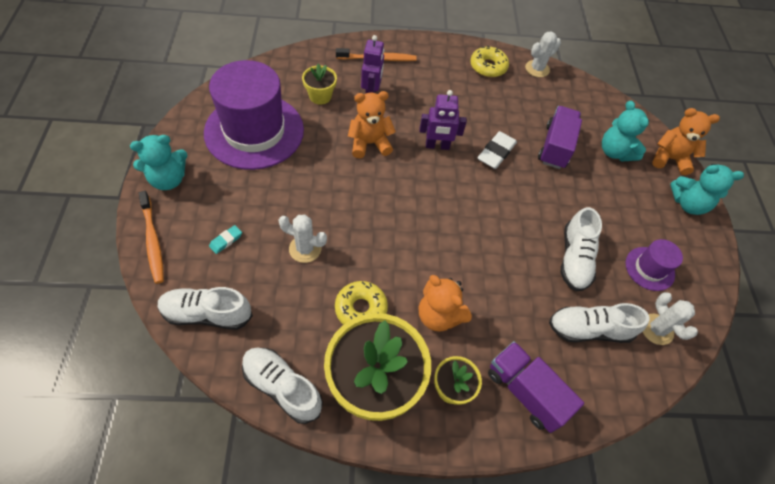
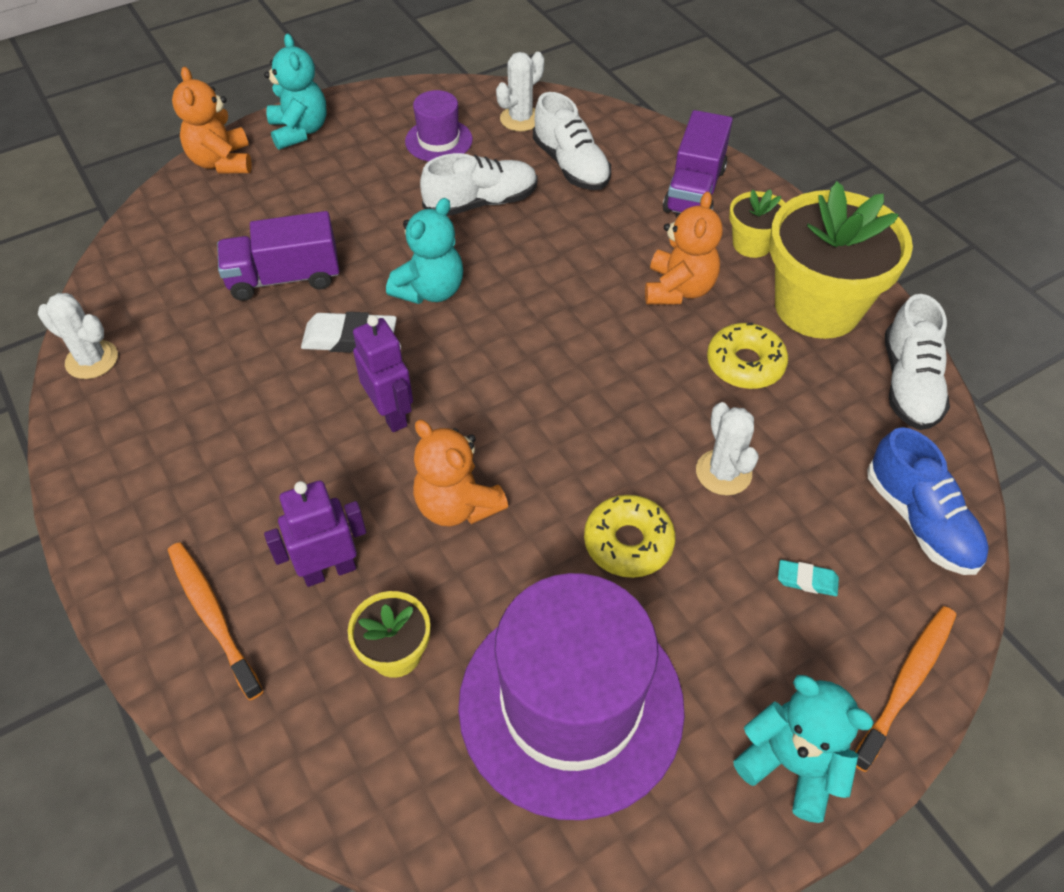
camera: 115 degrees left, 5 degrees down
white shoe [158,287,253,330] -> blue shoe [867,427,989,575]
yellow donut [470,46,509,77] -> yellow donut moved to [584,495,675,578]
turquoise teddy bear [602,101,649,162] -> turquoise teddy bear moved to [386,198,463,304]

